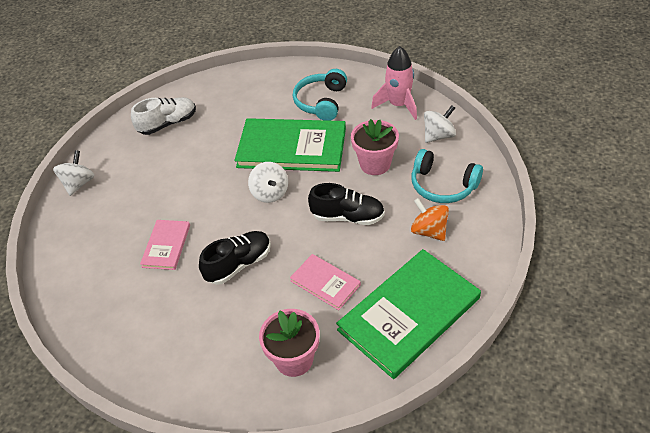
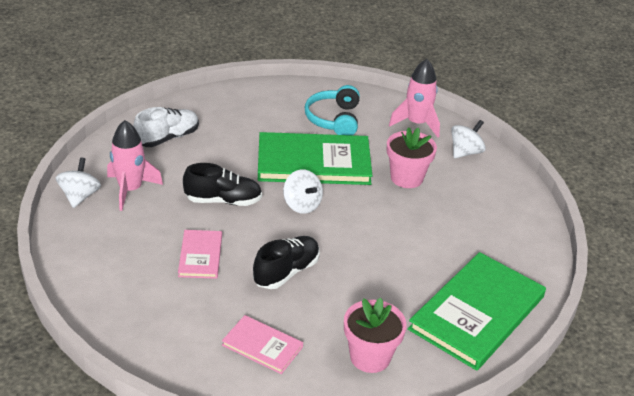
camera: 15 degrees left, 10 degrees down
pink book [290,254,361,310] -> pink book moved to [222,315,303,374]
black shoe [308,183,385,225] -> black shoe moved to [183,163,262,206]
turquoise headphones [411,149,483,203] -> none
orange spinning top [411,198,449,241] -> none
none -> pink rocket [107,120,163,211]

